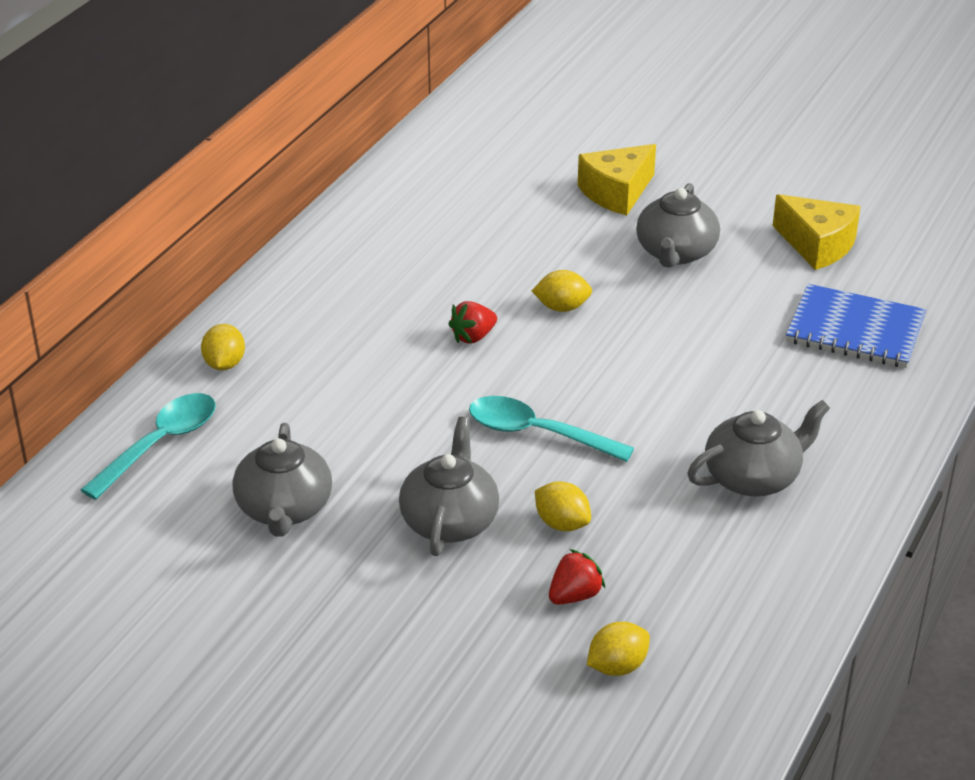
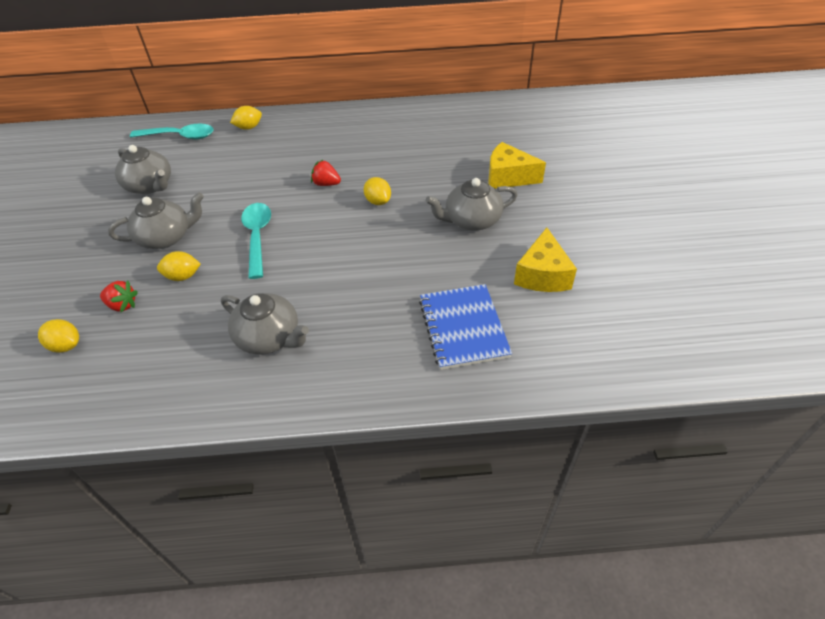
camera: 60 degrees right, 10 degrees up
grey teapot [232,423,332,537] -> grey teapot turned 105 degrees counterclockwise [115,145,171,194]
yellow lemon [535,481,591,531] -> yellow lemon turned 75 degrees clockwise [157,251,201,281]

